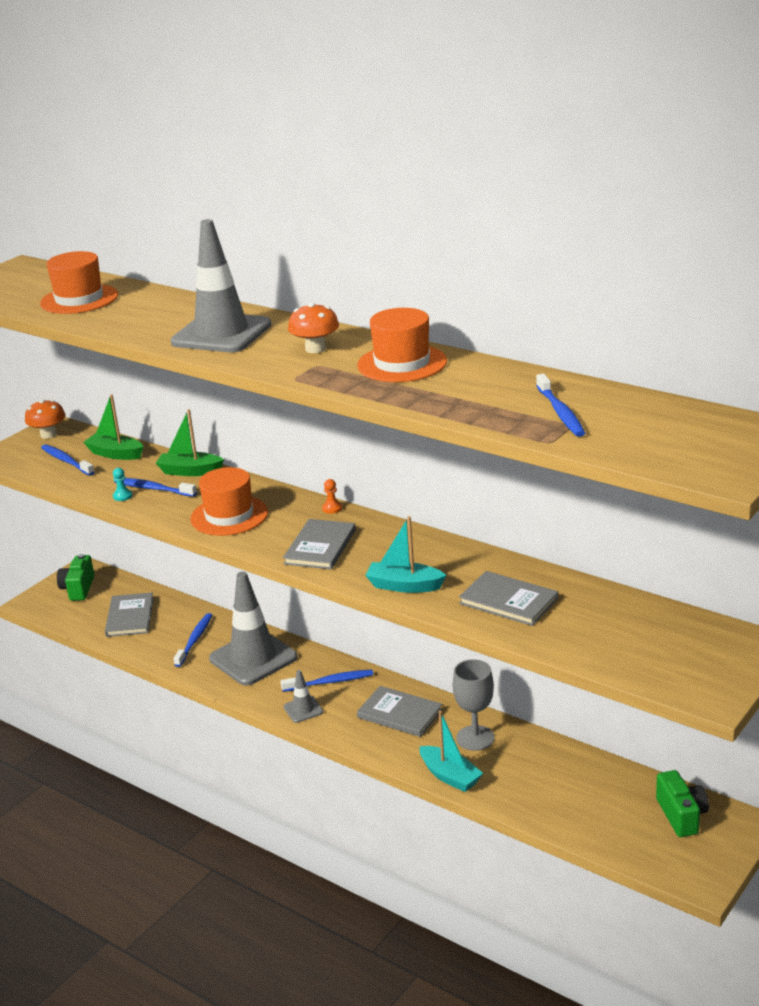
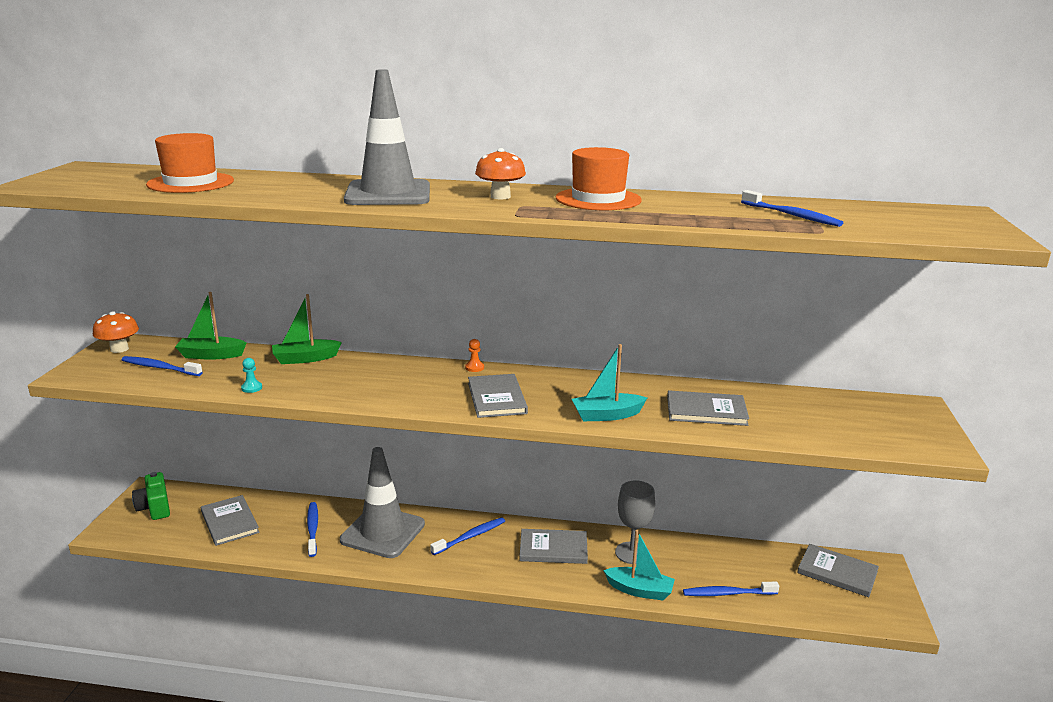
camera: 30 degrees left, 5 degrees down
blue toothbrush [114,478,197,497] -> blue toothbrush moved to [683,582,779,596]
orange hat [190,467,268,536] -> none
grey traffic cone [284,670,323,723] -> none
green camera [656,770,709,837] -> grey book [797,544,879,597]

